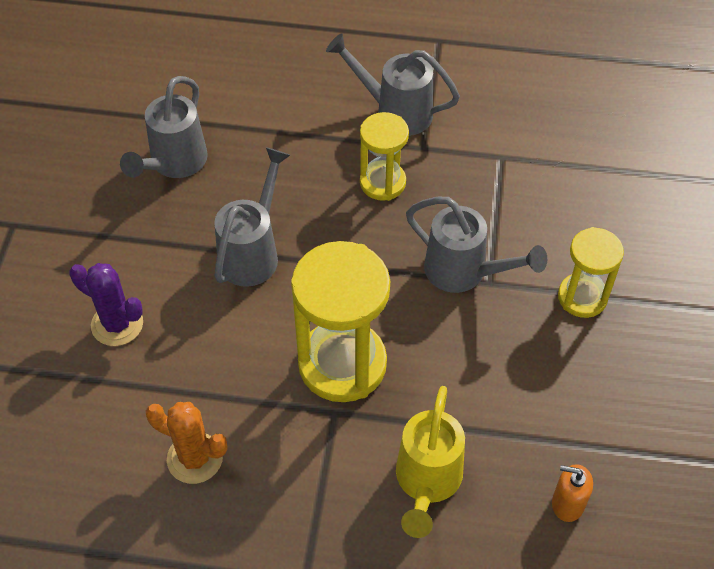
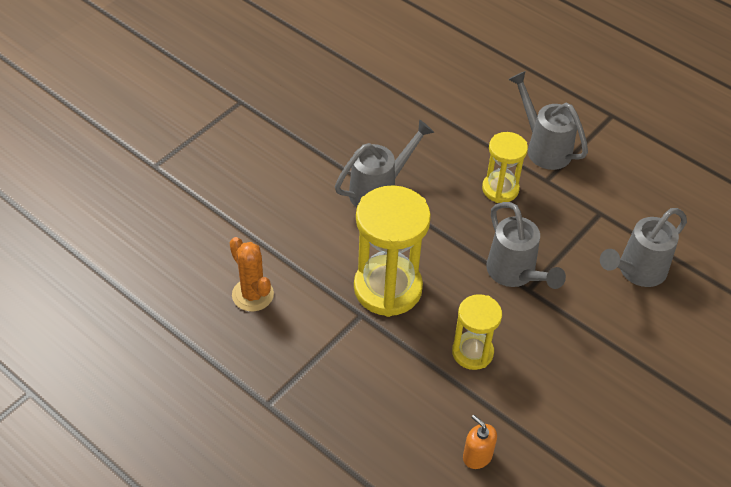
camera: 30 degrees right, 5 degrees down
purple cactus [70,263,143,346] -> none
grey watering can [120,76,208,178] -> grey watering can moved to [600,208,687,287]
yellow watering can [396,386,465,538] -> none
yellow hourglass [558,227,624,318] -> yellow hourglass moved to [452,294,502,370]

